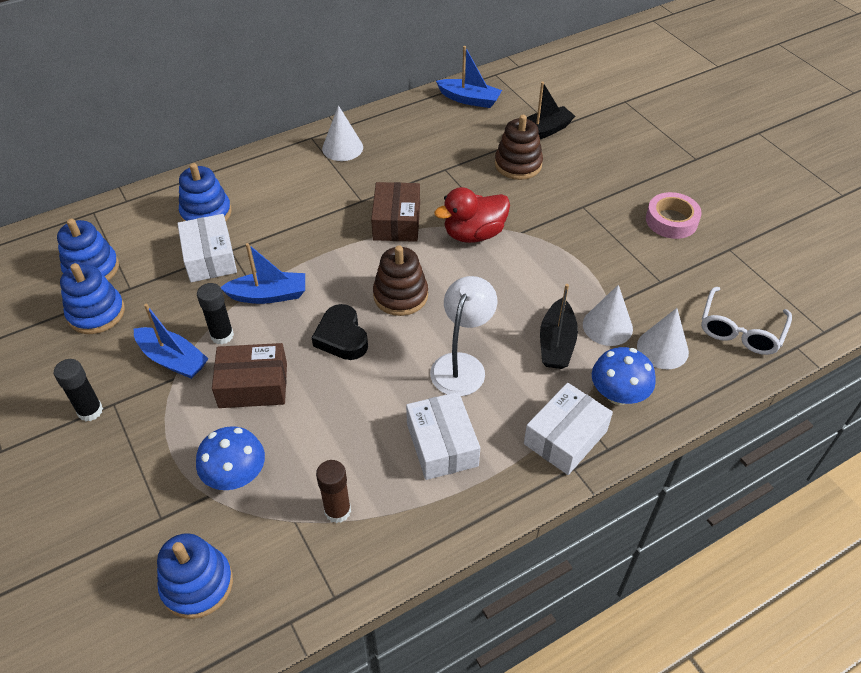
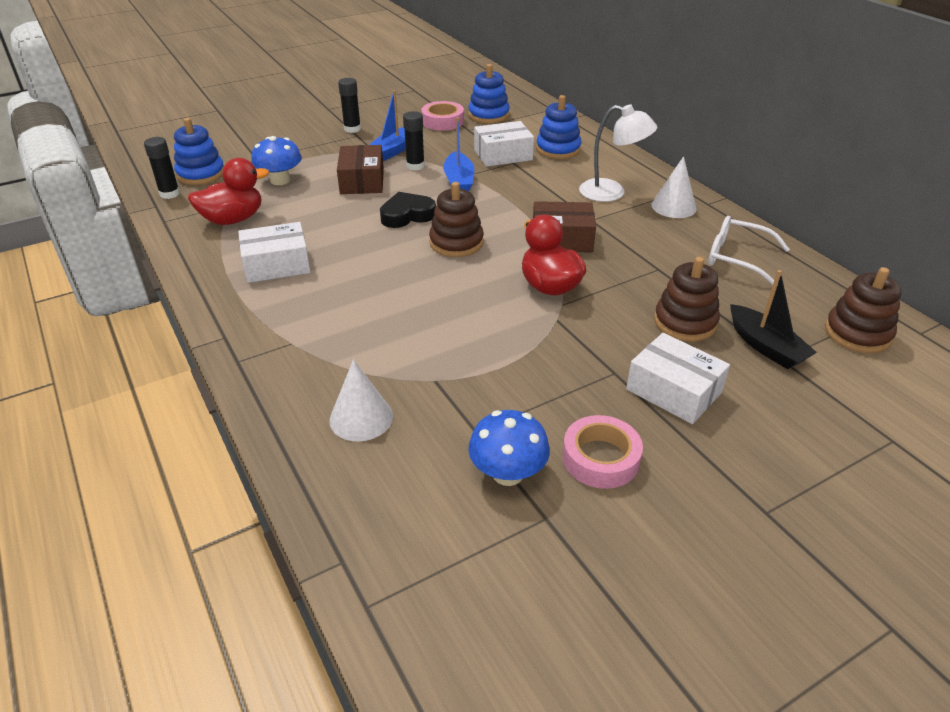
camera: 90 degrees right, 10 degrees down
blue stacking toy [60,263,125,334] -> pink tape [421,101,464,131]
brown glue stick [316,460,351,523] -> red duck [188,158,269,225]
white lamp [430,276,497,396] -> white lamp moved to [579,104,657,202]
blue boat [436,46,502,108] -> none
white box [524,383,613,475] -> white box moved to [626,333,730,424]
black boat [540,284,578,369] -> none
white cone [583,285,633,346] -> none
blue mushroom [592,347,656,405] -> blue mushroom moved to [468,410,550,486]
white glasses [701,287,792,355] -> white glasses moved to [708,216,790,285]
none -> black glue stick [144,137,180,199]
none -> brown stacking toy [825,267,902,353]

